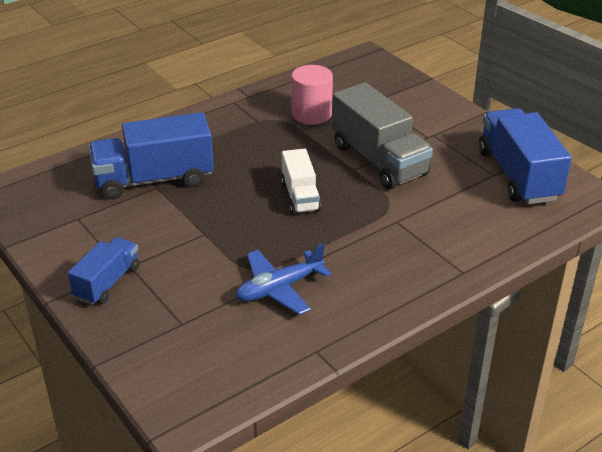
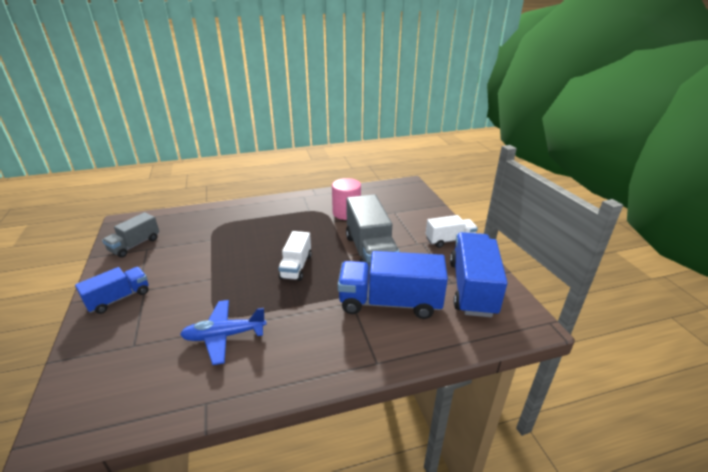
camera: 20 degrees right, 5 degrees down
blue truck [89,112,214,200] -> blue truck moved to [338,251,448,319]
none -> grey truck [102,212,159,258]
none -> white truck [426,215,478,248]

